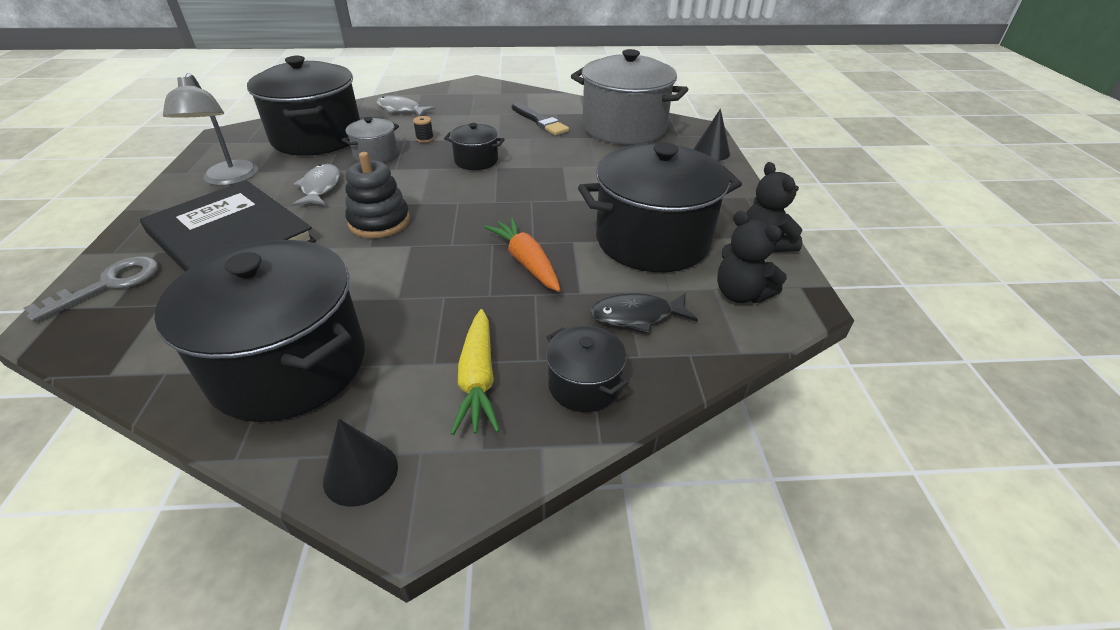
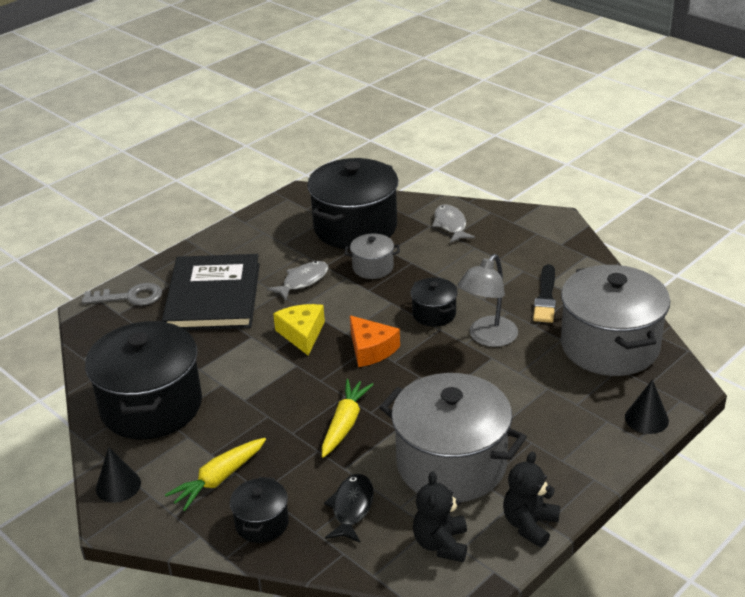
camera: 50 degrees right, 5 degrees down
grey lamp [163,73,258,186] -> grey lamp moved to [458,254,518,347]
black stacking toy [345,152,410,238] -> yellow cheese [273,304,325,355]
black spool [413,116,434,143] -> none
orange carrot [484,218,560,292] -> yellow carrot [322,379,374,458]
black pot [578,143,742,272] -> grey pot [379,373,527,502]
black fish [590,293,698,334] -> black fish turned 60 degrees clockwise [324,474,374,543]
none -> orange cheese [350,315,400,367]

